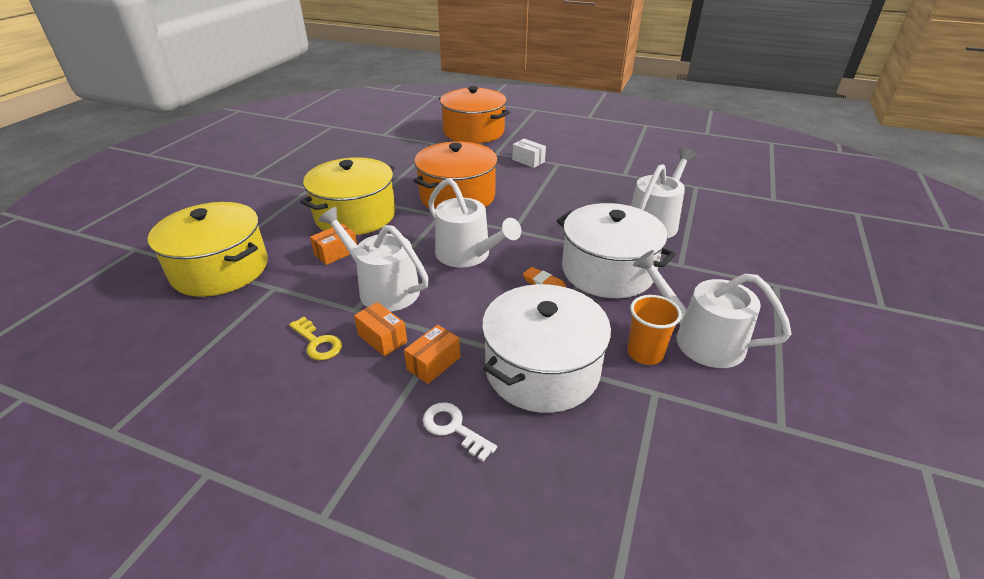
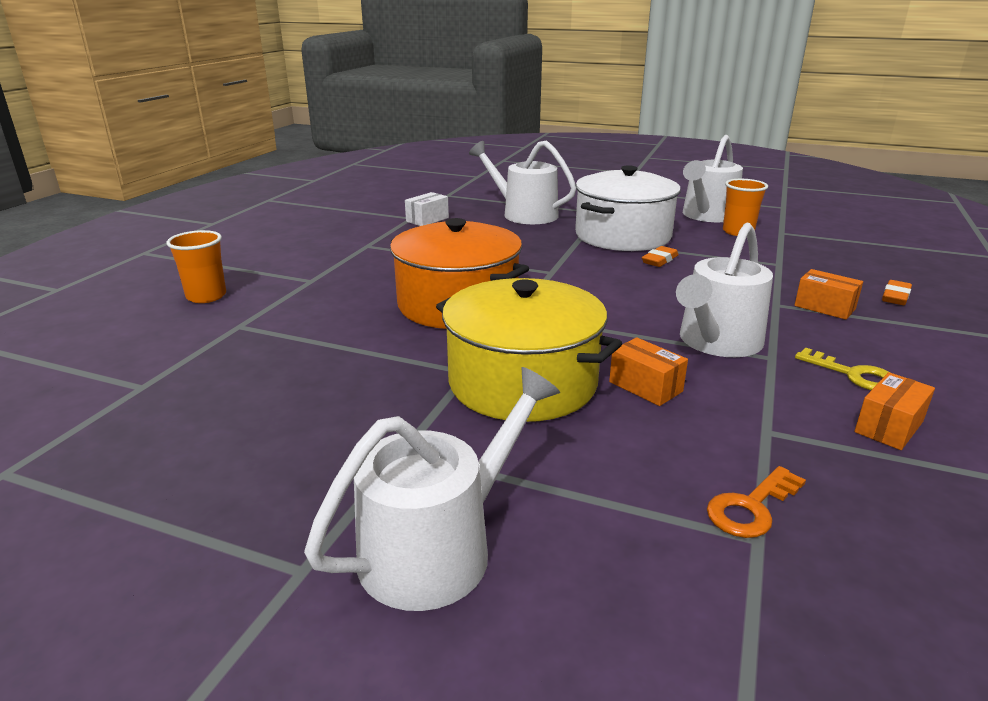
camera: 90 degrees left, 10 degrees down
yellow pot [148,202,268,297] -> orange key [707,466,806,538]
yellow key [289,317,342,360] -> yellow key turned 90 degrees clockwise [795,347,889,390]
orange box [354,302,407,357] -> orange box moved to [854,372,935,450]
white key [423,402,497,461] -> orange eraser [882,280,912,305]
white watering can [428,178,521,268] -> white watering can moved to [304,367,560,611]
orange pot [439,86,510,143] -> orange cup [166,230,226,303]
white pot [482,284,611,413] -> none
white box [512,139,546,168] -> white box moved to [405,192,449,226]

